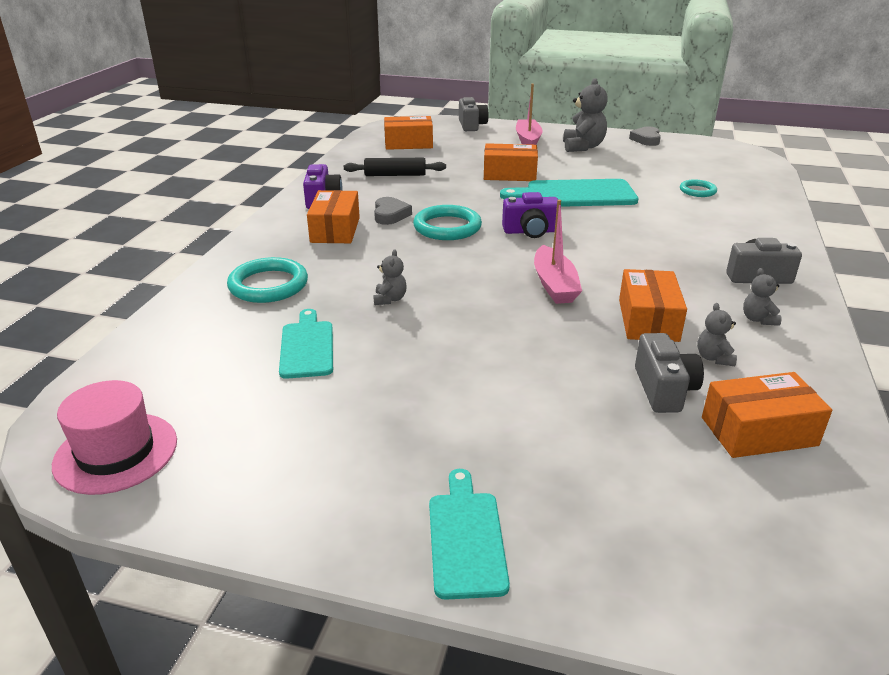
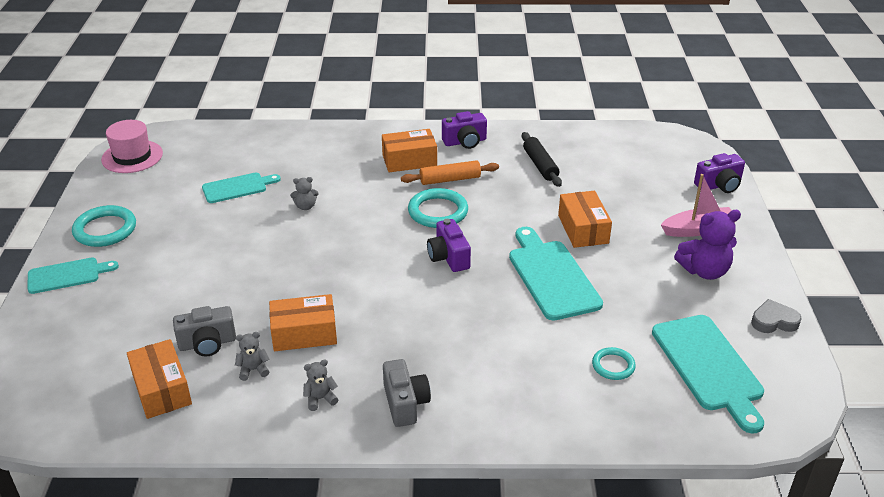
camera: 75 degrees right, 5 degrees up
turquoise ring [227,257,308,303] -> turquoise ring moved to [72,205,136,247]
grey heart [374,197,412,225] -> orange rolling pin [401,160,499,185]
orange box [384,116,433,150] -> none
grey camera [459,97,489,131] -> purple camera [694,153,745,193]
pink boat [534,200,582,304] -> none
grey teddy bear [563,78,608,152] -> purple teddy bear [674,210,741,280]
none -> turquoise cutting board [652,315,764,433]

